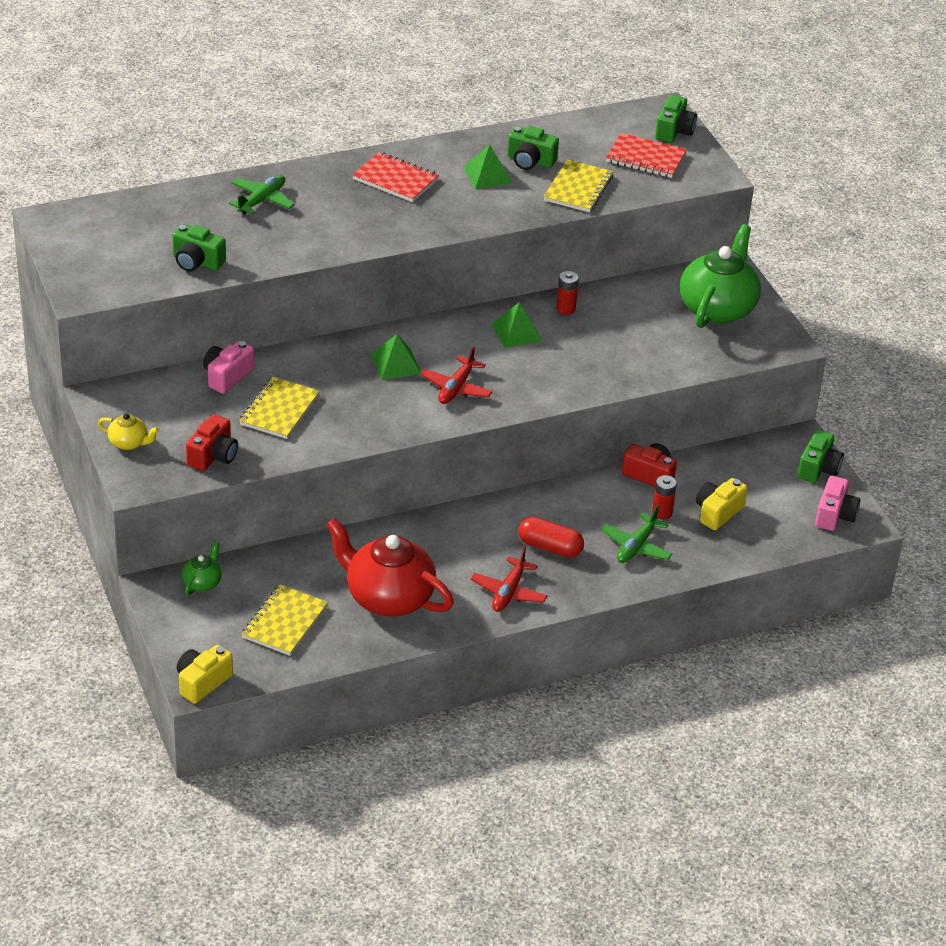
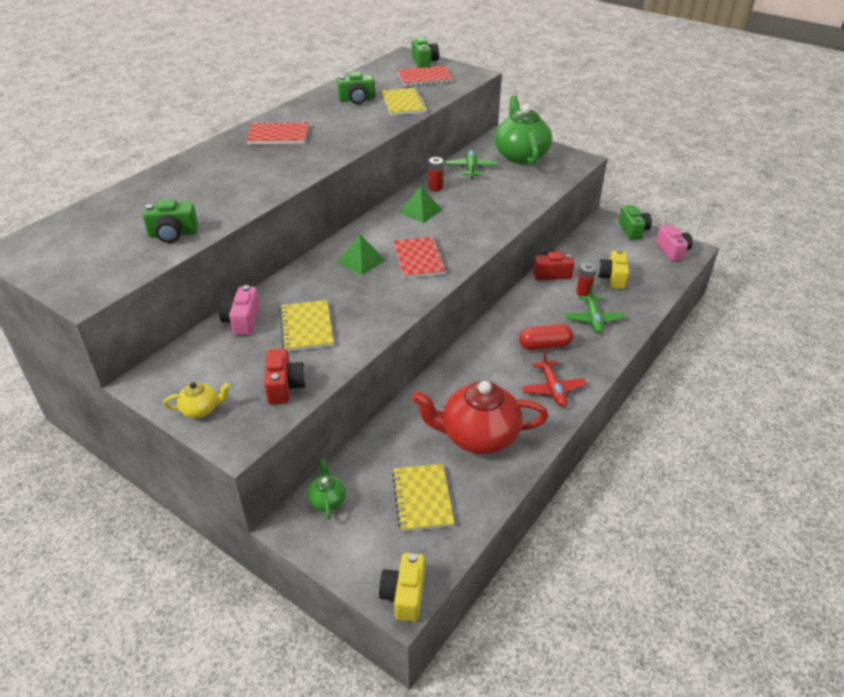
camera: 30 degrees left, 0 degrees up
green plane [229,174,295,215] -> green plane moved to [446,149,498,179]
red plane [420,346,493,404] -> red notebook [394,237,447,279]
green pyramid [463,144,512,189] -> none

